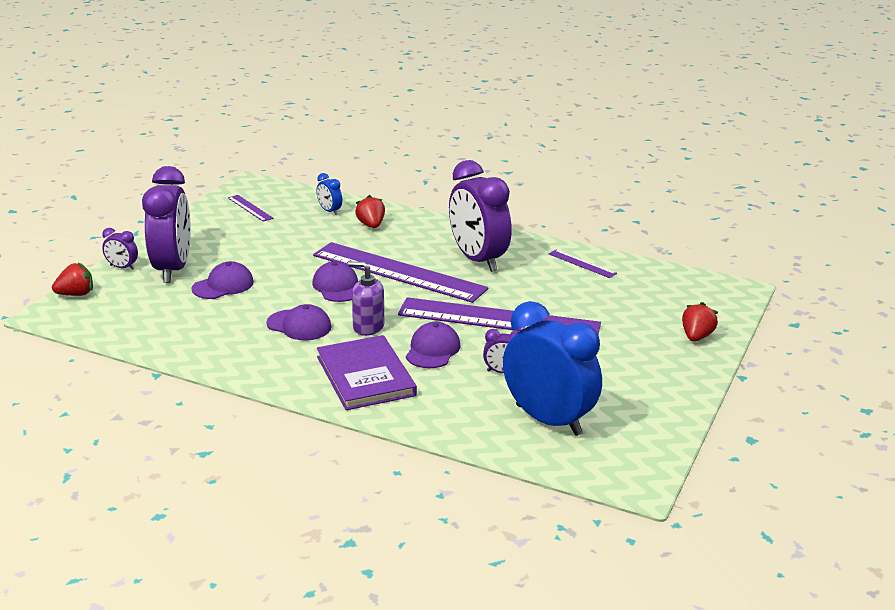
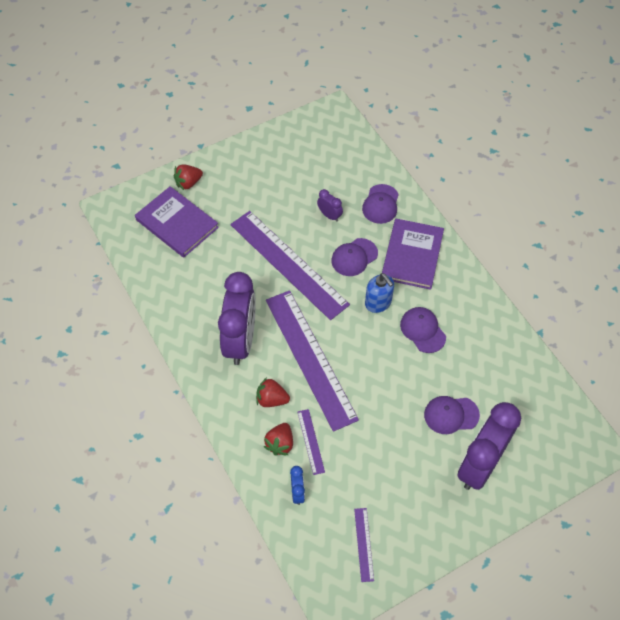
camera: 145 degrees left, 30 degrees up
red strawberry [52,263,93,296] -> red strawberry moved to [256,377,290,407]
purple clock [102,228,138,270] -> none
purple cap [312,261,358,302] -> purple cap moved to [362,184,399,224]
purple soap dispenser [348,261,384,336] -> blue soap dispenser [365,273,394,313]
blue clock [503,301,602,436] -> none
purple ruler [549,249,617,278] -> purple ruler moved to [298,409,325,475]
none -> purple book [135,186,219,258]

